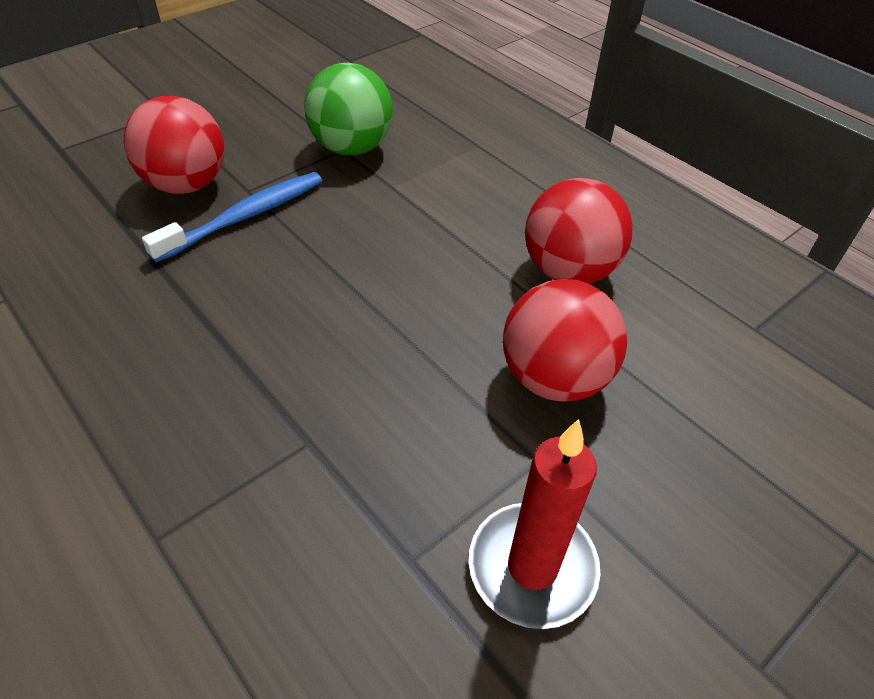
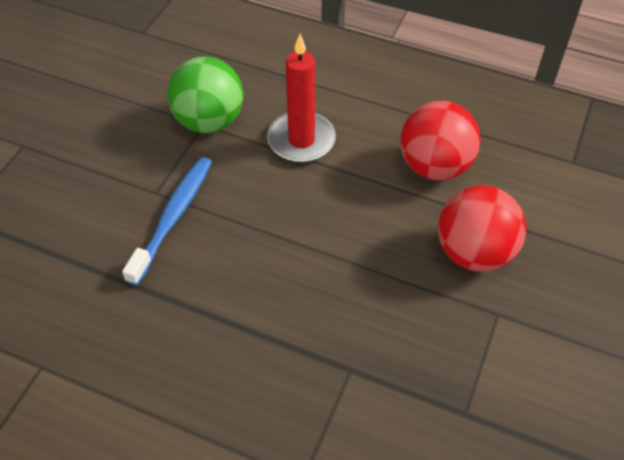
camera: 25 degrees left, 5 degrees up
red ball [124,96,225,194] -> none
red candle [469,419,601,629] -> red candle moved to [267,34,336,163]

